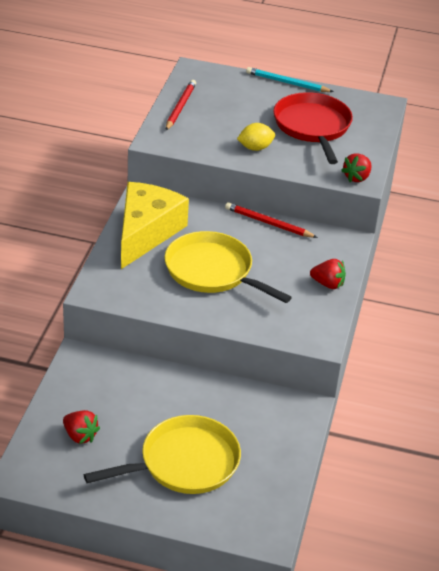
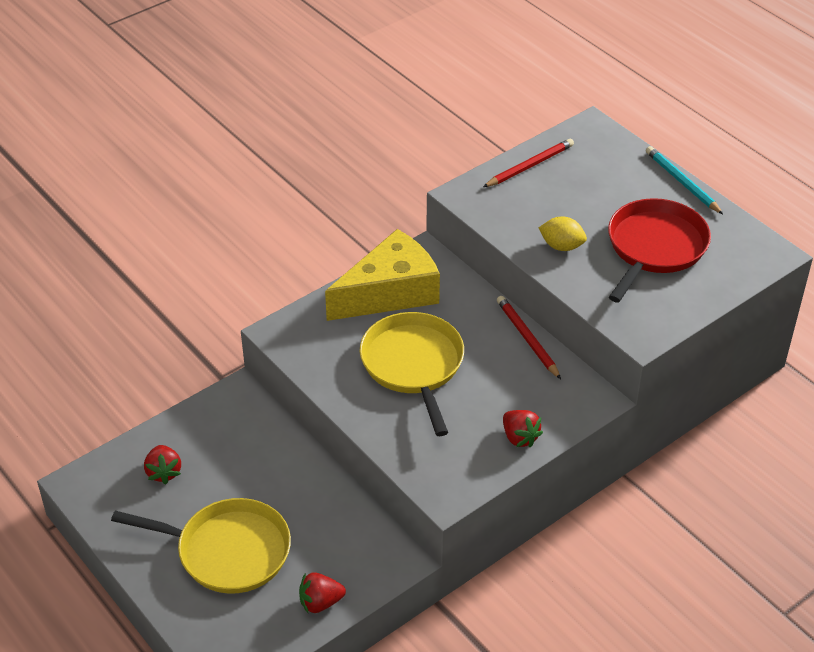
camera: 40 degrees right, 5 degrees up
red strawberry [341,153,372,182] -> red strawberry moved to [299,572,346,613]

